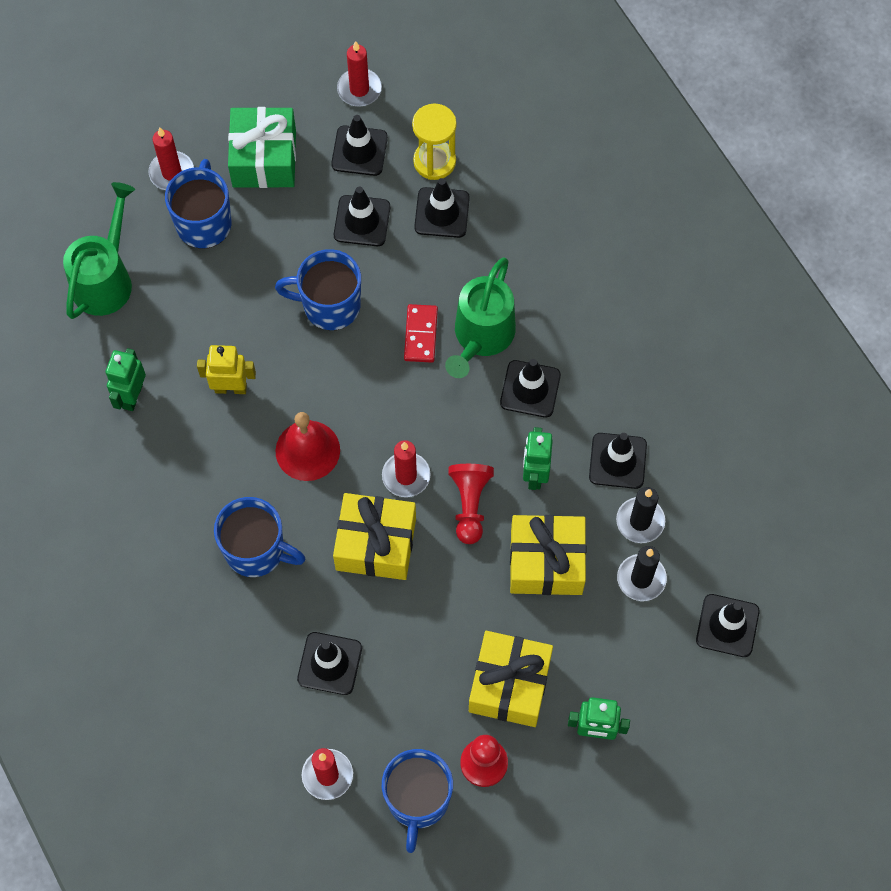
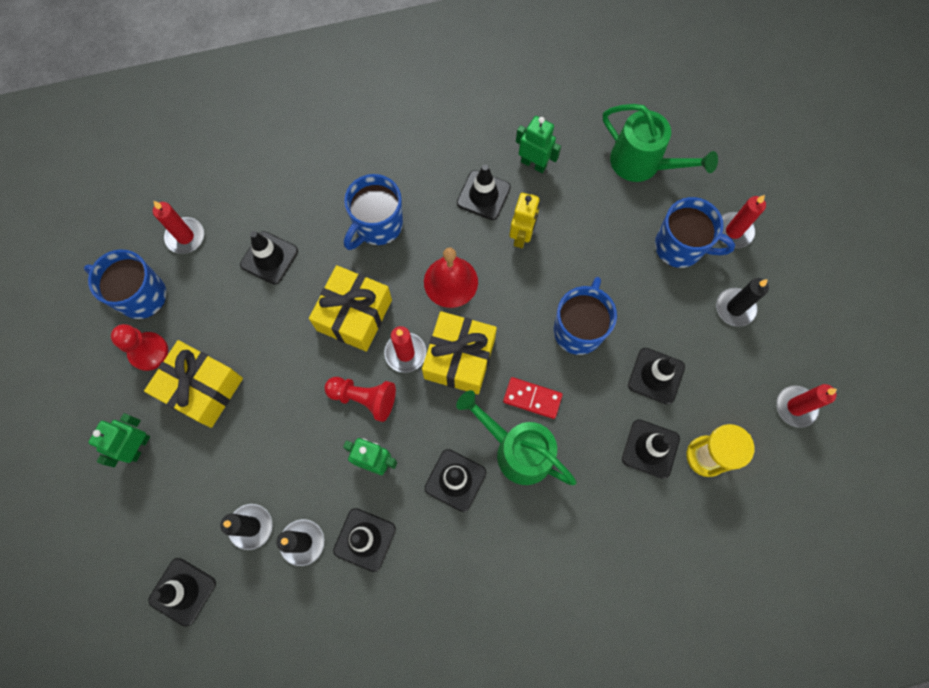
camera: 105 degrees right, 5 degrees up
green gift [228,107,296,188] -> black candle [716,278,769,327]
black traffic cone [331,115,388,176] -> black traffic cone moved to [457,164,511,220]
yellow gift [510,515,586,595] -> yellow gift moved to [422,311,497,394]

